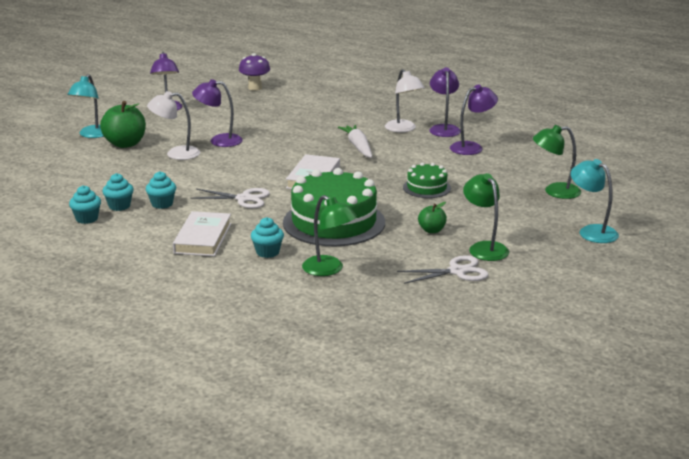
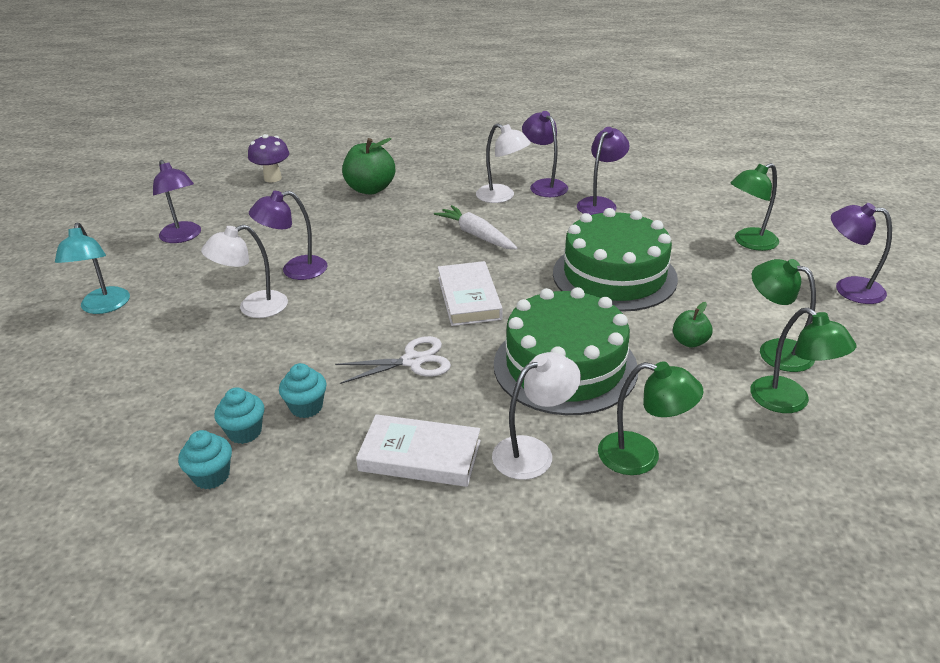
camera: 25 degrees left, 10 degrees up
green apple [100,101,146,148] -> green apple moved to [342,138,395,195]
white book [173,211,231,256] -> white book turned 60 degrees counterclockwise [356,414,481,487]
turquoise cupcake [251,217,284,258] -> white lamp [492,352,581,480]
white scissors [397,255,489,284] -> green lamp [750,308,856,413]
green cake [403,162,451,198] -> green cake [553,208,678,312], size x1.99
turquoise lamp [571,159,619,243] -> purple lamp [831,203,892,304]

